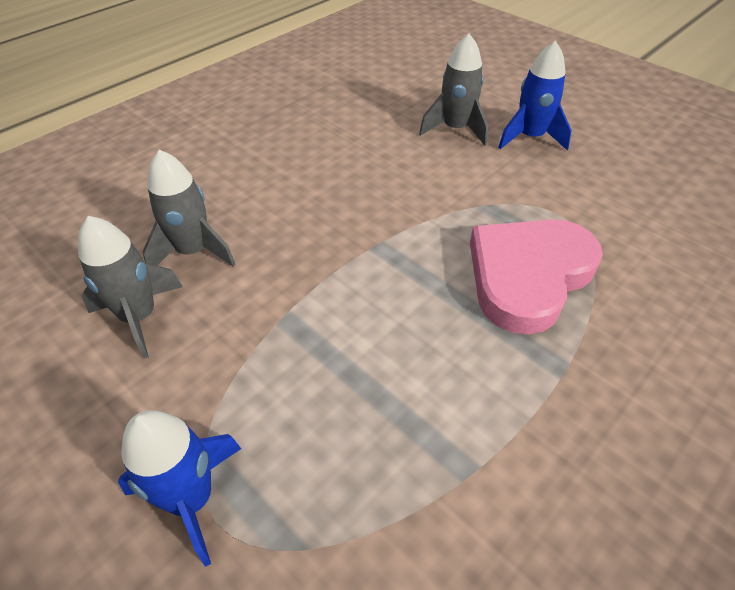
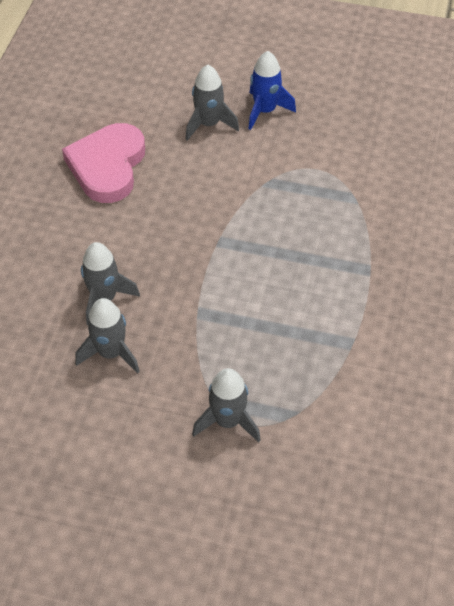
camera: 30 degrees left, 5 degrees up
blue rocket [118,410,241,567] -> grey rocket [192,368,261,442]
pink heart [470,219,603,335] -> pink heart moved to [62,123,145,203]

